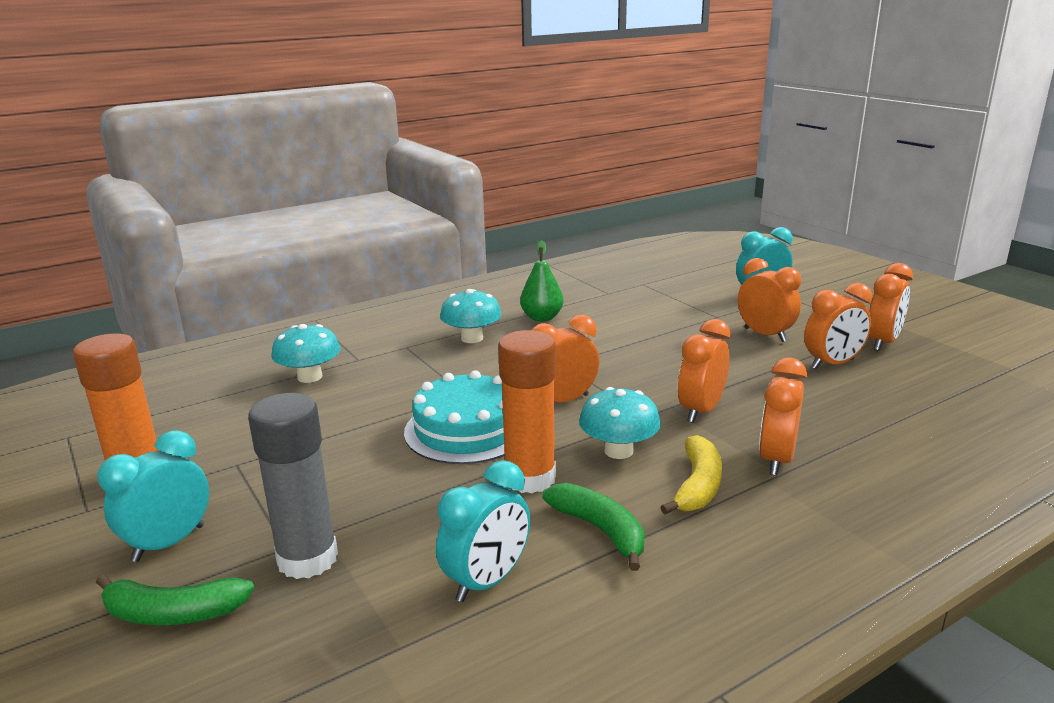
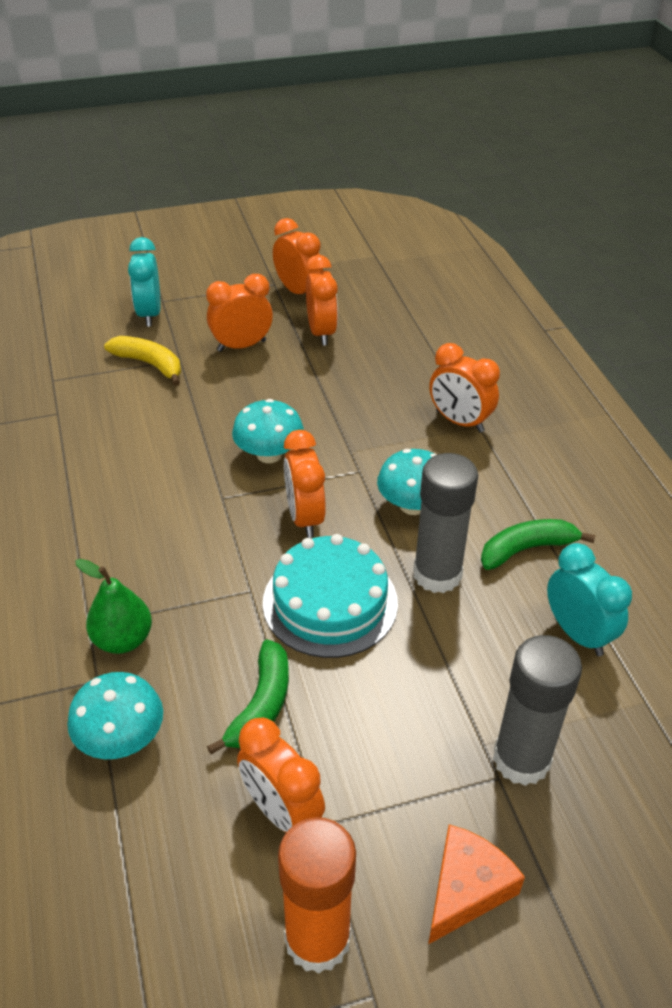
camera: 75 degrees left, 20 degrees up
green banana [96,575,254,625] -> green banana moved to [207,639,289,754]
turquoise clock [98,430,209,562] -> orange cheese [428,825,525,944]
turquoise mushroom [440,289,502,343] -> turquoise mushroom moved to [232,399,304,463]
orange glue stick [498,330,556,493] -> grey glue stick [413,453,478,593]
green pear [520,240,563,322] -> green pear moved to [75,559,152,654]
yellow banana [660,435,722,515] -> yellow banana moved to [104,336,181,386]
orange clock [678,319,731,423] -> orange clock moved to [237,717,325,833]

